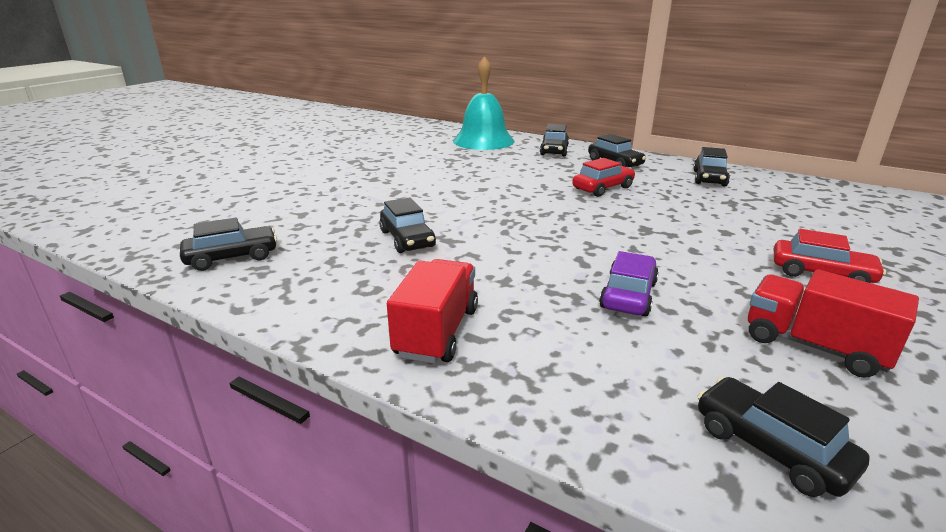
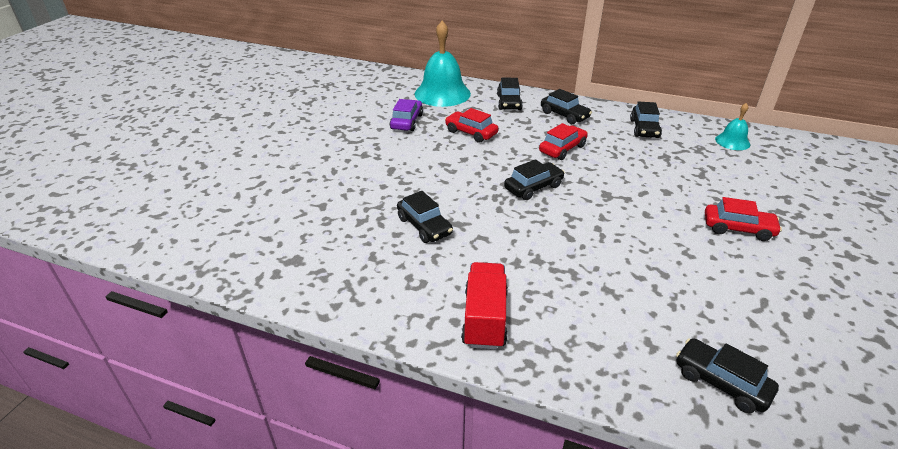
camera: 10 degrees left, 10 degrees up
black car [180,218,277,271] -> black car moved to [504,159,565,200]
purple car [599,251,659,316] -> purple car moved to [390,99,423,131]
red truck [748,270,919,378] -> none
none -> red car [445,108,498,143]
none -> turquoise bell [715,103,750,150]

